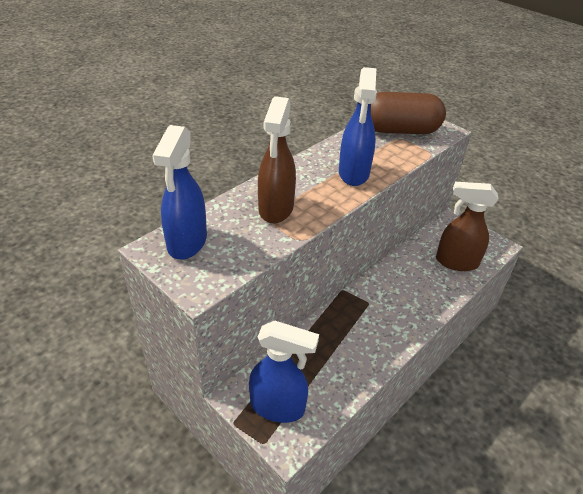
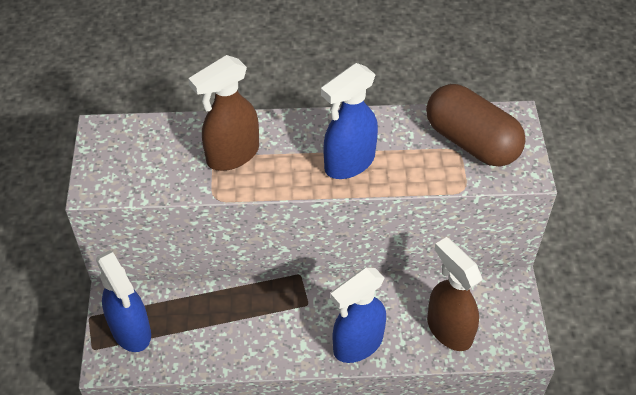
camera: 45 degrees right, 10 degrees up
blue spray bottle [152,125,207,260] -> blue spray bottle moved to [330,268,386,363]

